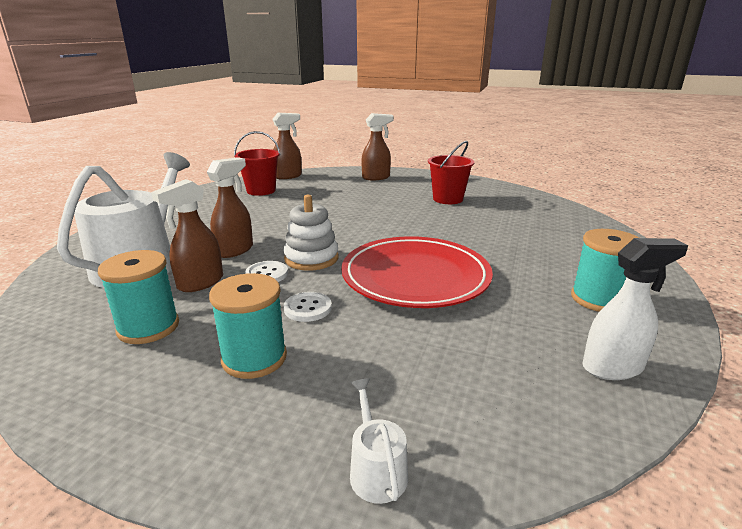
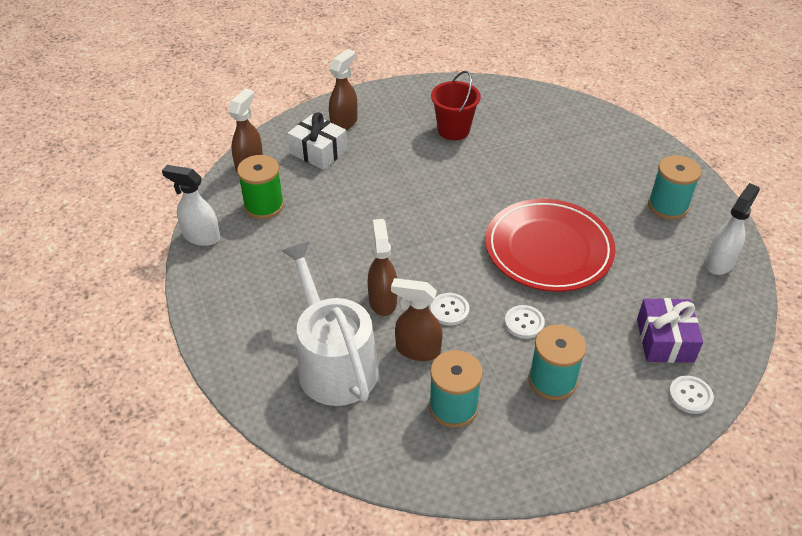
camera: 40 degrees left, 20 degrees up
brown spray bottle [151,179,223,292] -> brown spray bottle turned 105 degrees clockwise [391,278,443,361]
red bucket [234,131,281,196] -> green spool [237,155,284,219]
white stacking toy [283,195,339,271] -> none
white watering can [350,378,408,504] -> white button [669,375,714,414]
none -> white spray bottle [162,165,220,246]
none -> white gift [287,112,347,170]
none -> purple gift [637,298,703,363]

